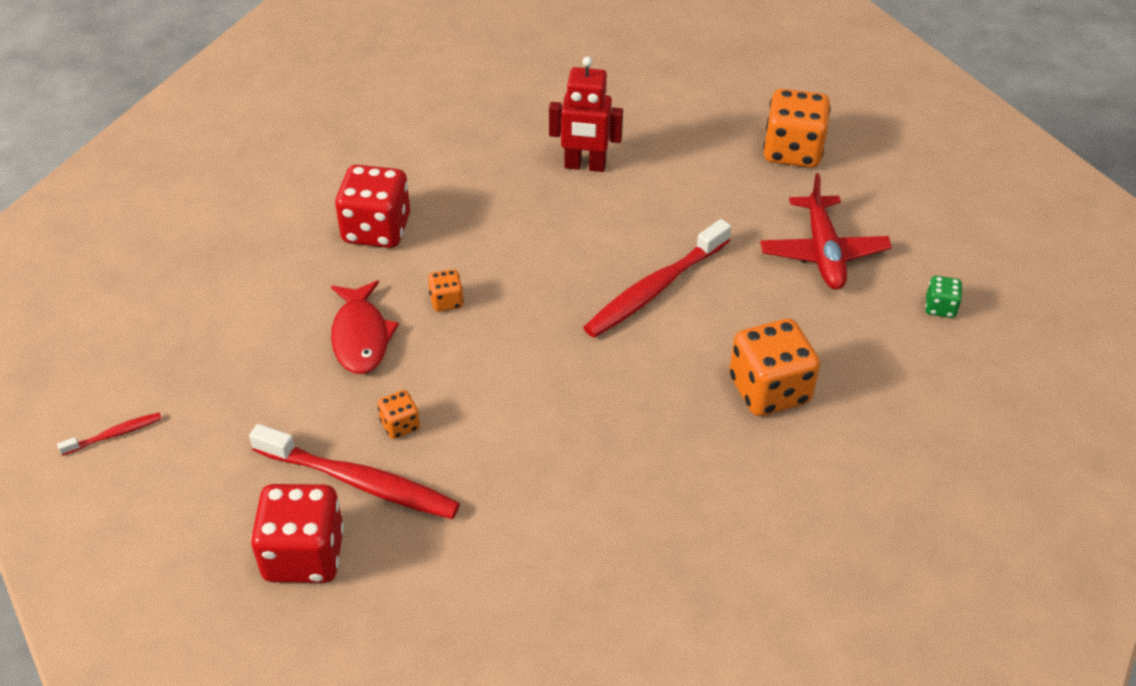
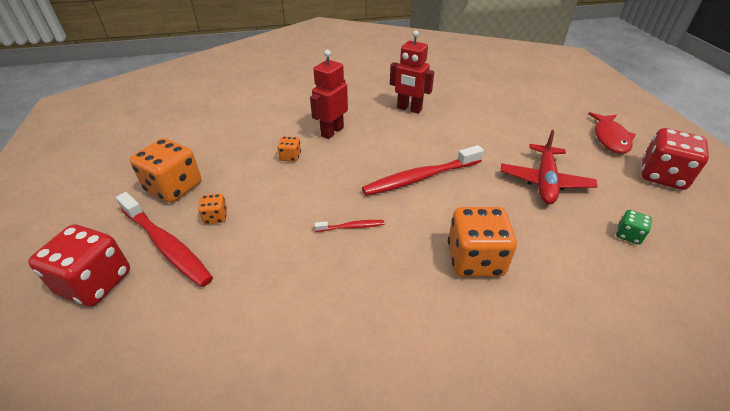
camera: 20 degrees right, 5 degrees down
red toothbrush [57,413,162,456] -> red toothbrush moved to [315,220,384,232]
red fish [331,280,399,374] -> red fish moved to [588,112,636,154]
red dice [335,165,410,248] -> red dice moved to [641,128,709,190]
orange dice [763,89,831,168] -> orange dice moved to [130,138,201,203]
none -> red robot [310,50,348,139]

